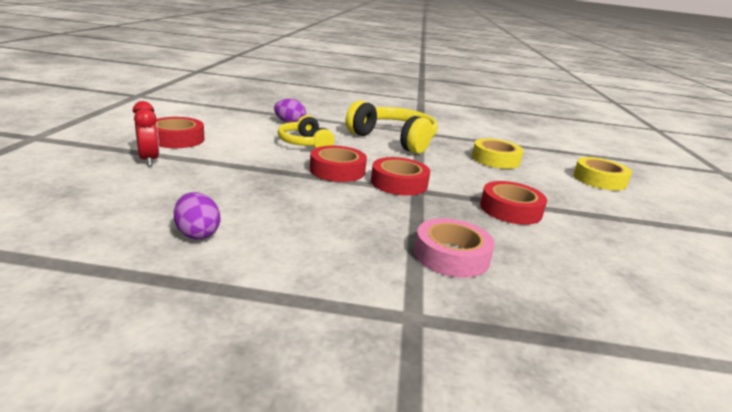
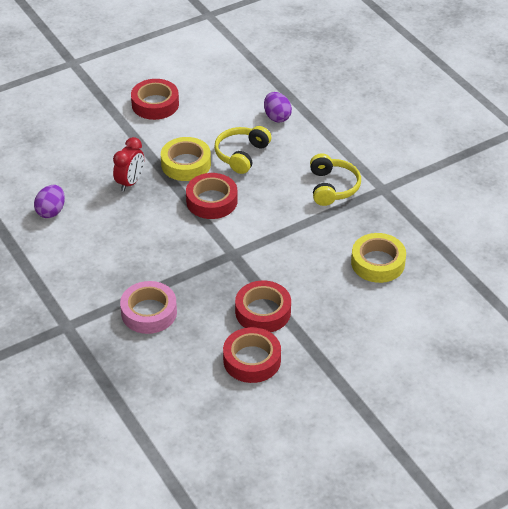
camera: 55 degrees right, 20 degrees up
red clock [132,101,159,166] -> red clock moved to [113,137,144,192]
yellow headphones [346,101,438,154] -> yellow headphones [310,153,361,206], size x0.61
red tape [371,157,430,196] -> red tape moved to [223,327,281,383]
yellow tape [573,157,632,191] -> yellow tape moved to [161,137,211,181]

